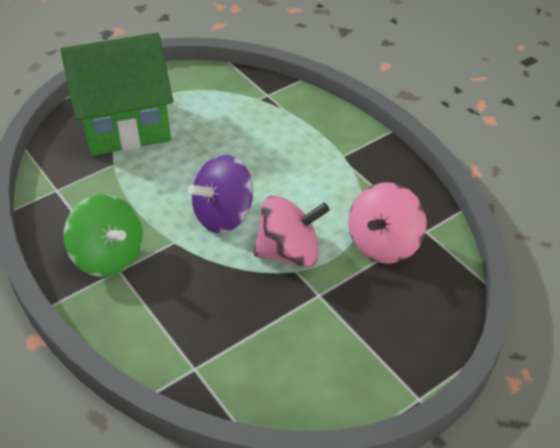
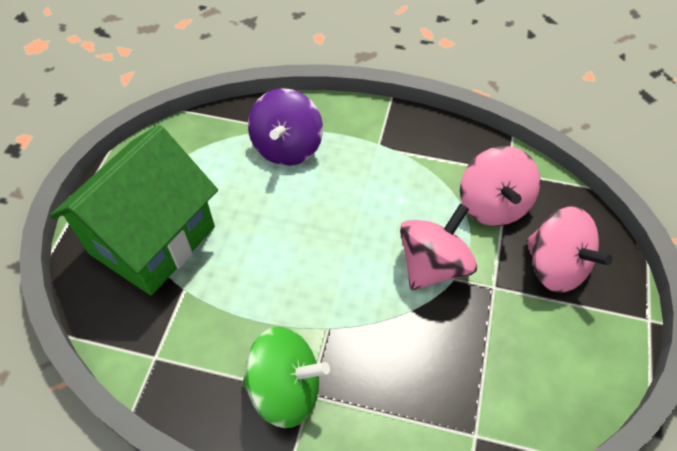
camera: 40 degrees left, 10 degrees up
purple spinning top [188,155,253,233] -> purple spinning top moved to [248,88,323,166]
none -> pink spinning top [526,206,613,293]

